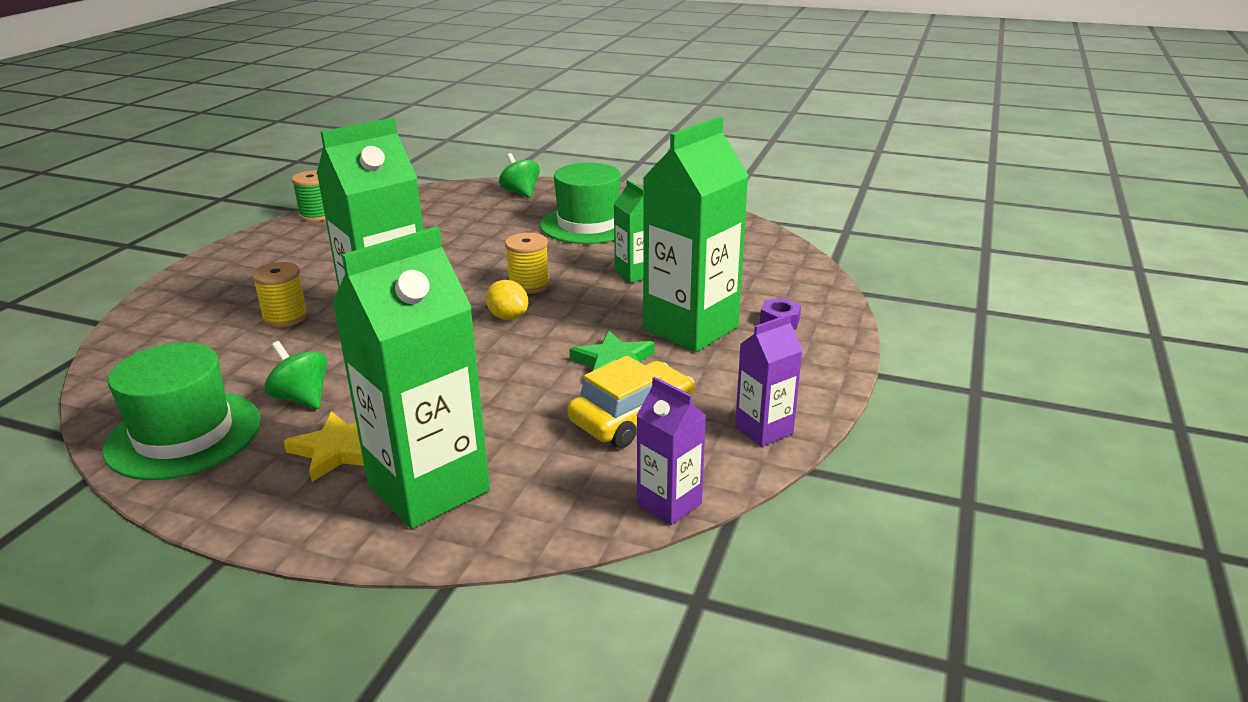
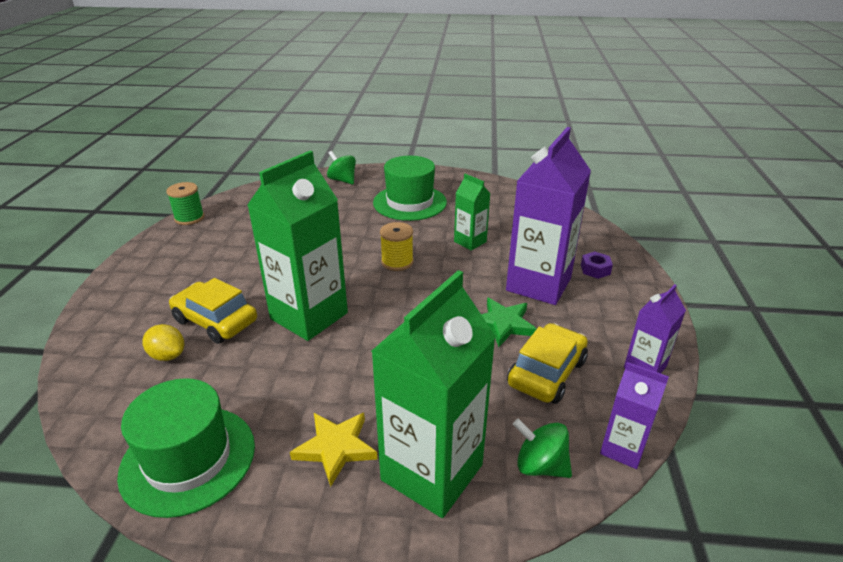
camera: 15 degrees left, 5 degrees up
yellow spool [252,262,308,328] -> yellow car [169,278,257,344]
green spinning top [264,341,327,409] -> green spinning top moved to [513,419,572,478]
yellow lemon [486,280,528,320] -> yellow lemon moved to [142,324,184,361]
green carton [643,117,749,352] -> purple carton [506,127,591,305]

